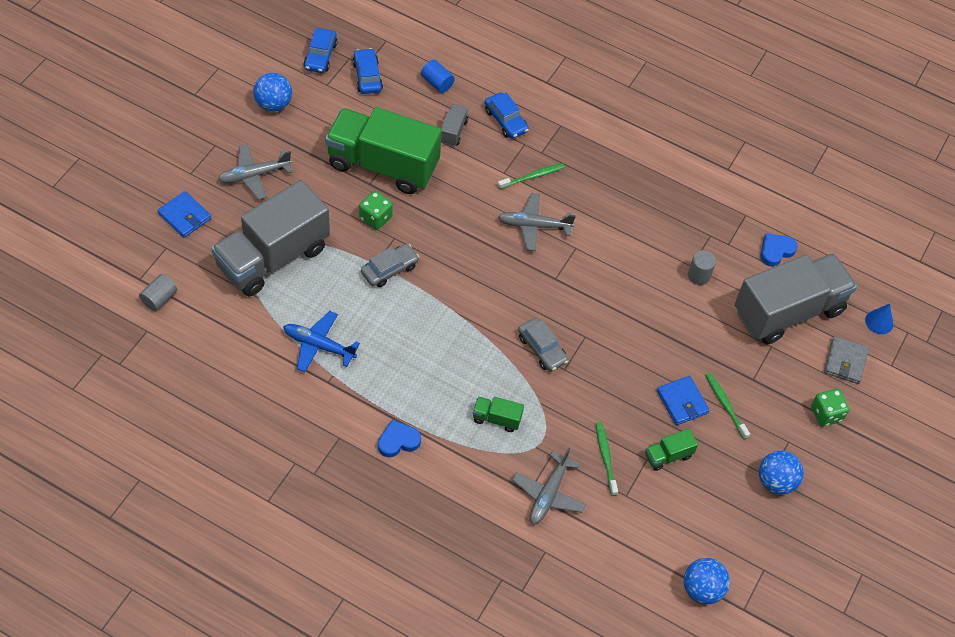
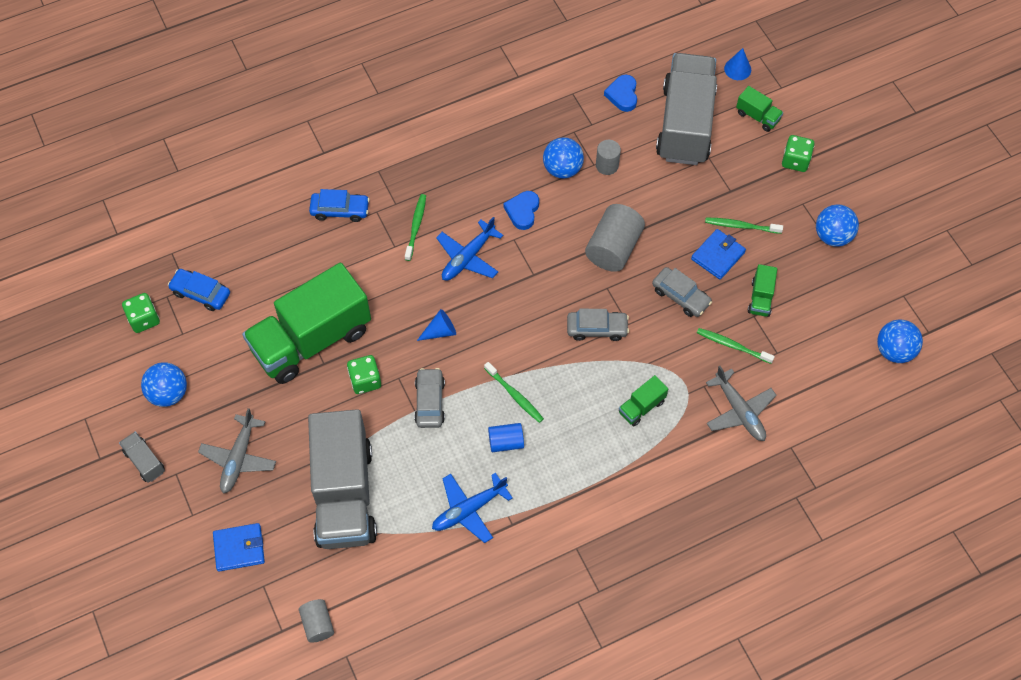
camera: 50 degrees left, 5 degrees up
blue car [304,28,337,73] -> green dice [122,293,160,333]
blue heart [378,420,421,457] -> blue heart moved to [504,191,539,230]
blue cylinder [421,60,455,93] -> blue cylinder moved to [488,423,524,452]
grey truck [441,104,468,147] -> grey truck moved to [119,431,165,483]
grey plane [498,193,576,251] -> blue plane [436,217,504,281]
blue wallet [657,376,710,425] -> blue wallet turned 60 degrees counterclockwise [691,229,746,280]
grey wallet [824,336,869,384] -> green truck [736,86,783,132]
none -> blue cone [417,309,456,341]
none -> green toothbrush [484,362,544,423]
none -> blue ball [543,137,584,179]
none -> grey cylinder [585,204,645,272]
none -> grey car [652,267,712,317]

